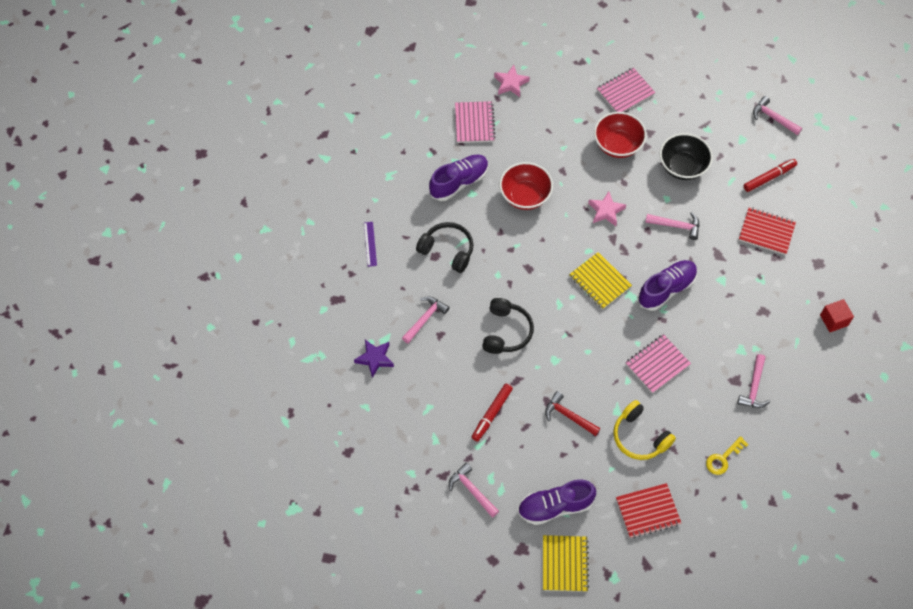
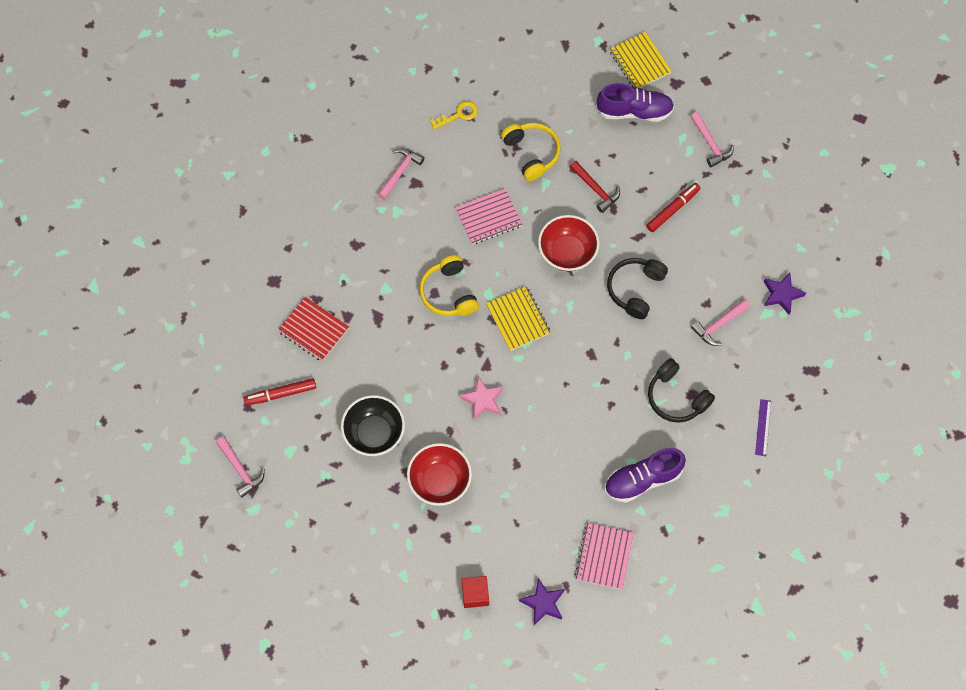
camera: 165 degrees left, 5 degrees up
pink star [494,65,530,97] -> purple star [519,578,565,625]
red bowl [499,162,553,210] -> red bowl moved to [538,215,599,271]
yellow notebook [543,535,589,592] -> yellow notebook turned 45 degrees counterclockwise [610,32,672,88]
pink notebook [597,68,656,112] -> none
red notebook [616,483,682,538] -> none
purple shoe [638,260,697,311] -> yellow headphones [419,255,479,316]
pink hammer [645,212,699,240] -> none
red cube [820,299,854,332] -> red cube moved to [461,576,489,608]

